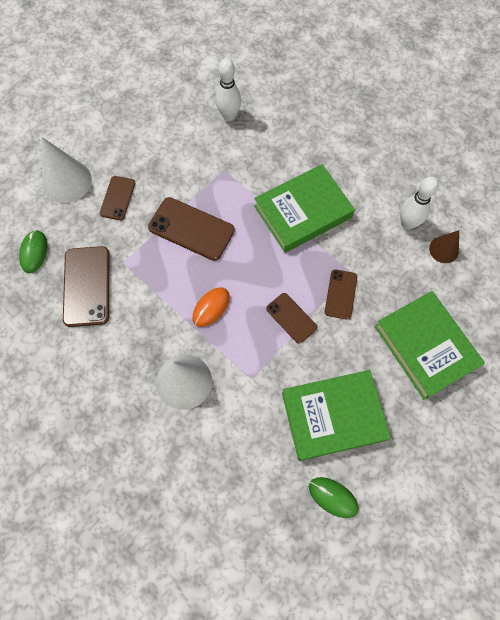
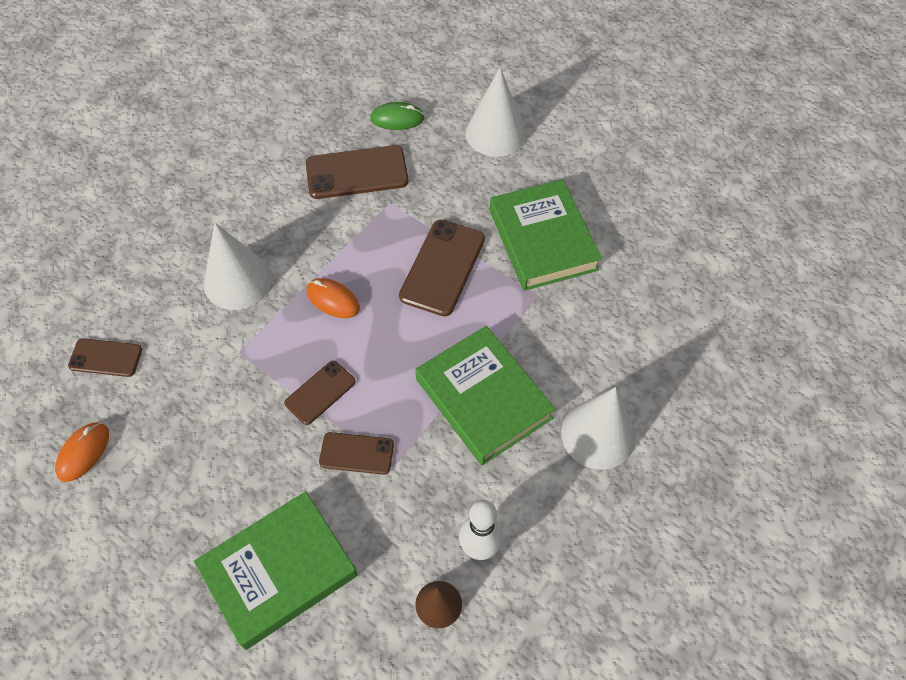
camera: 85 degrees right, 10 degrees down
brown phone [100,176,135,220] -> brown phone moved to [68,338,142,377]
white bowling pin [215,58,241,121] -> none
green book [282,370,391,461] -> green book moved to [489,179,602,291]
green mouse [309,477,359,518] -> orange mouse [55,422,109,482]
none -> white cone [561,387,636,470]

